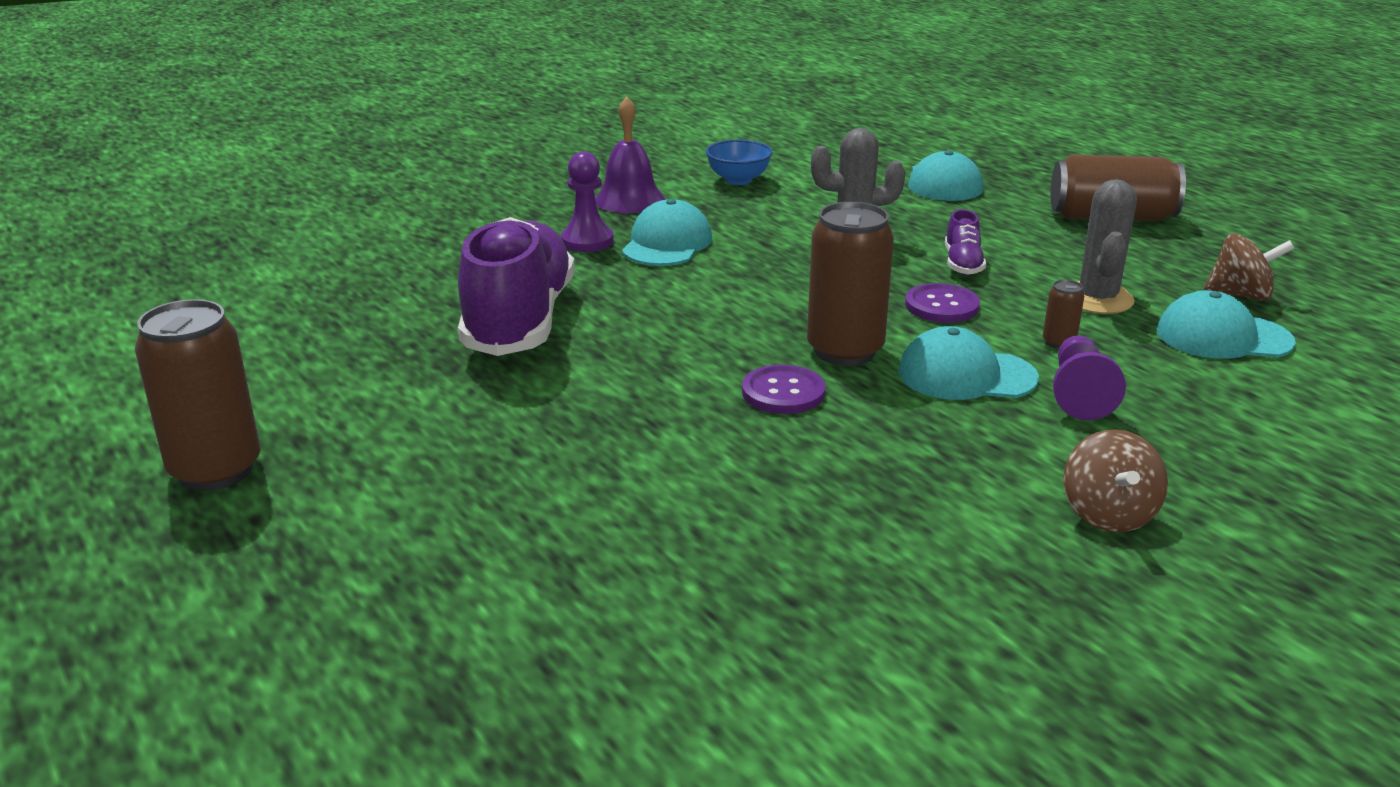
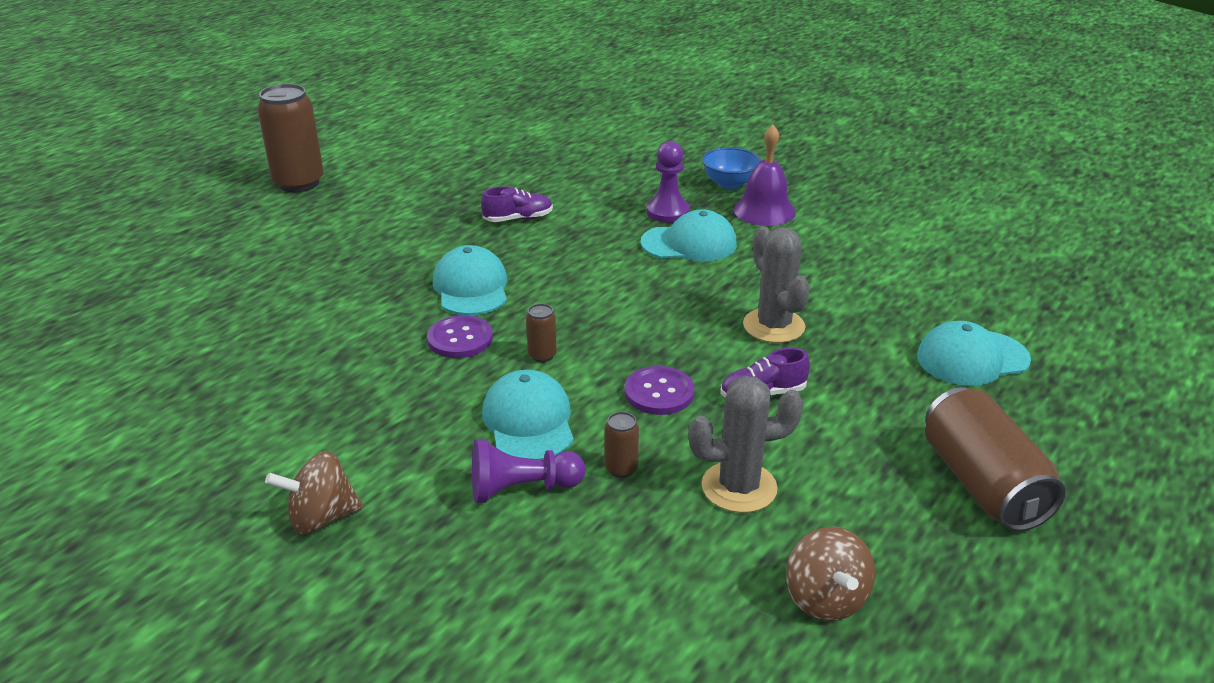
camera: 70 degrees right, 5 degrees up
purple shoe [458,217,575,356] -> purple shoe [481,186,553,222], size x0.42
blue bowl [706,140,773,185] -> blue bowl moved to [702,147,761,189]
brown can [807,202,894,366] -> brown can [526,304,557,362], size x0.44
turquoise cap [1157,290,1296,359] -> turquoise cap moved to [433,245,507,315]

